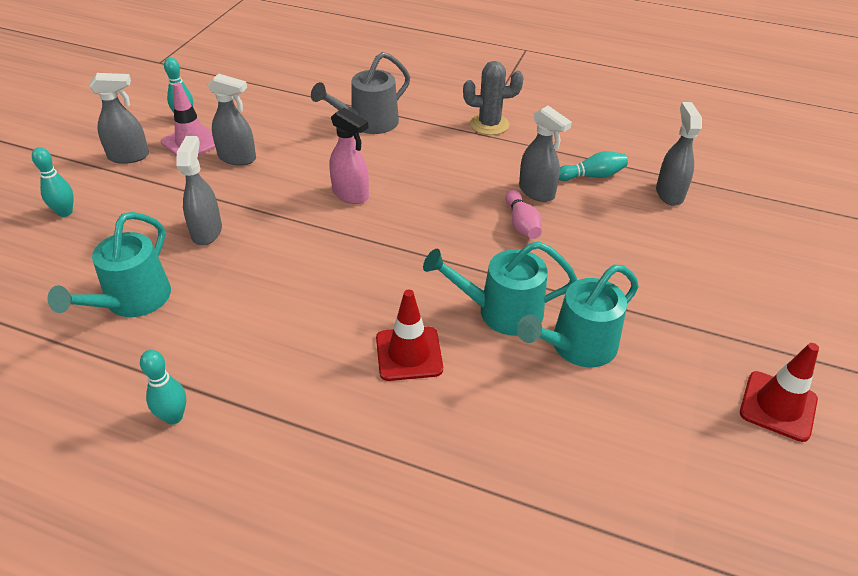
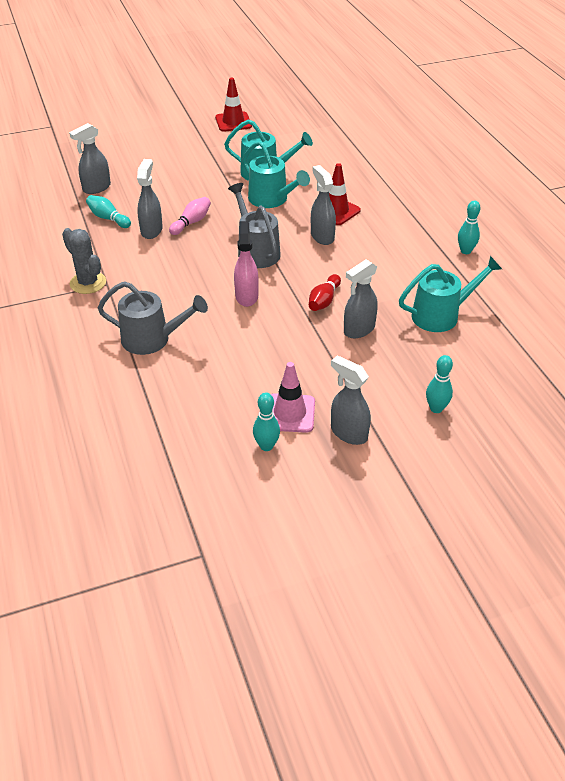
camera: 130 degrees left, 0 degrees up
grey spray bottle [208,73,256,166] -> grey spray bottle moved to [311,165,336,245]
none -> grey watering can [228,183,281,268]
none -> red bowling pin [309,274,341,311]

